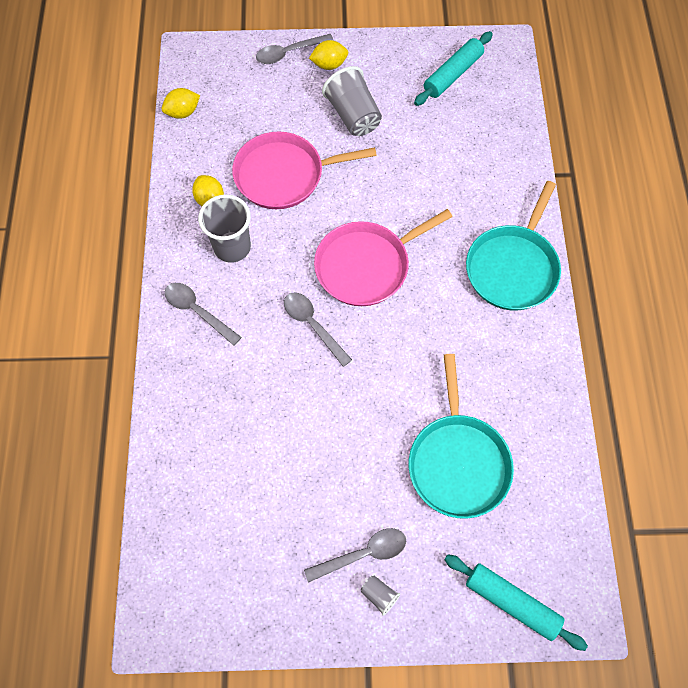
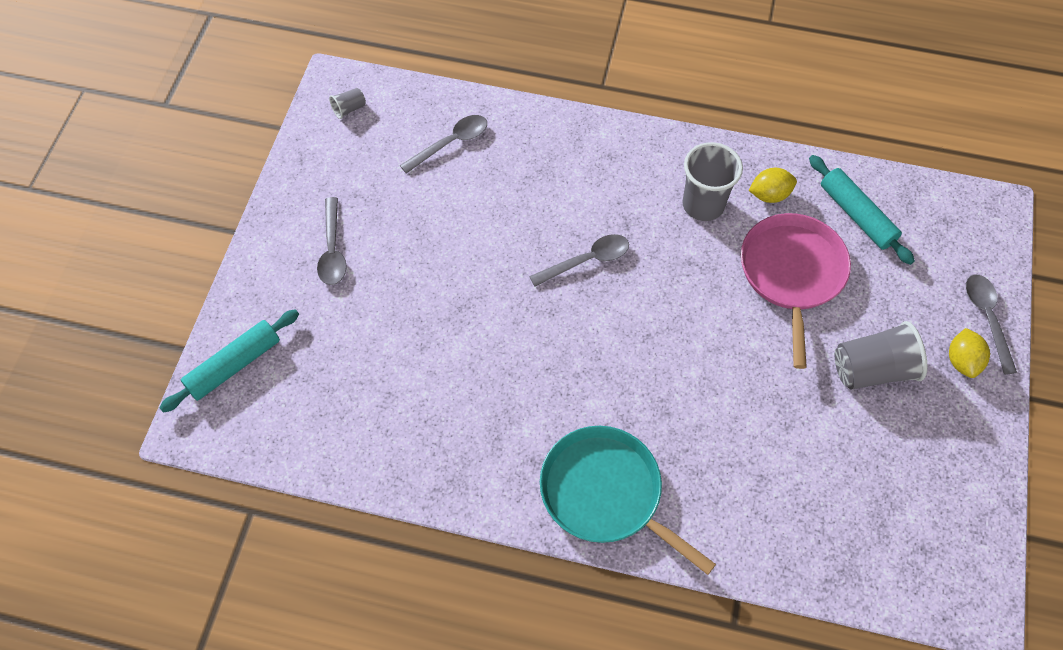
camera: 105 degrees right, 5 degrees down
yellow lemon [162,88,200,119] -> none
grey spoon [165,283,242,346] -> grey spoon moved to [400,115,487,174]
pink pan [314,209,453,306] -> none
grey cup [361,576,400,616] -> grey cup moved to [329,88,366,119]
turquoise pan [409,354,514,519] -> none
turquoise rolling pin [414,31,493,106] -> turquoise rolling pin moved to [809,155,915,265]

